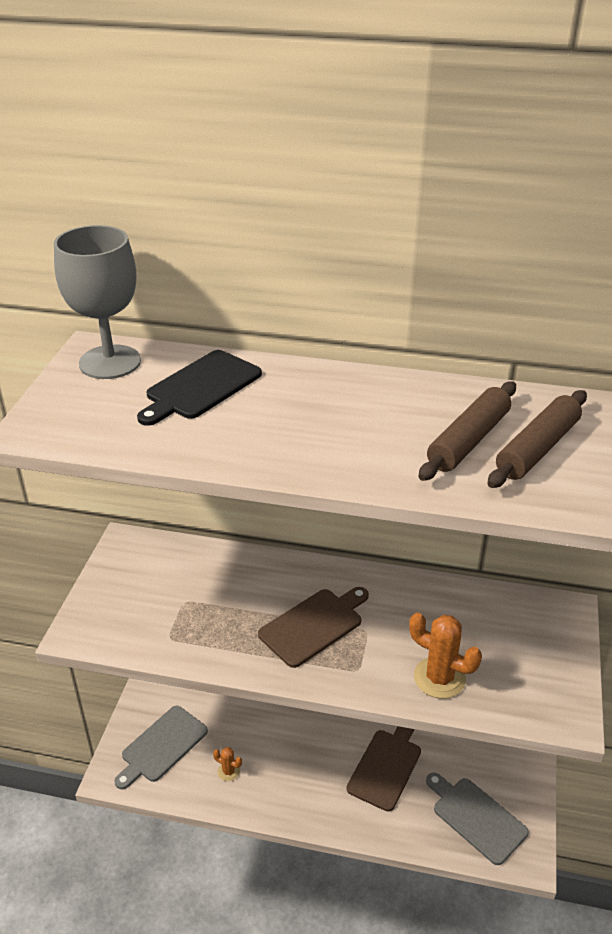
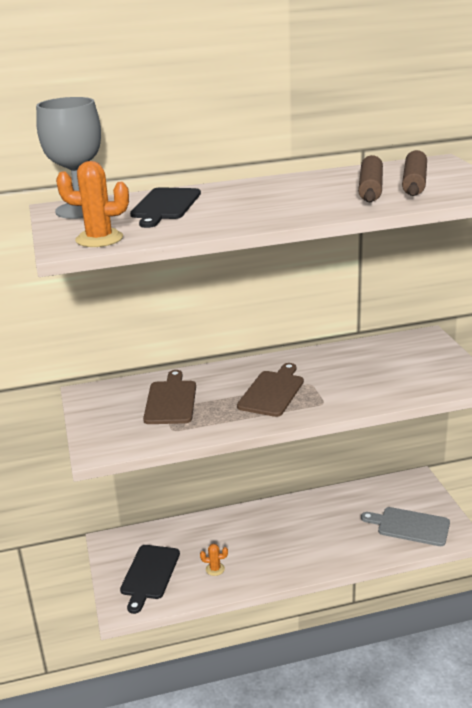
camera: 25 degrees left, 10 degrees down
grey cutting board [114,706,208,789] -> black cutting board [120,545,180,614]
brown cutting board [347,726,421,812] -> brown cutting board moved to [143,370,196,424]
orange cactus [409,612,482,699] -> orange cactus moved to [56,161,129,247]

